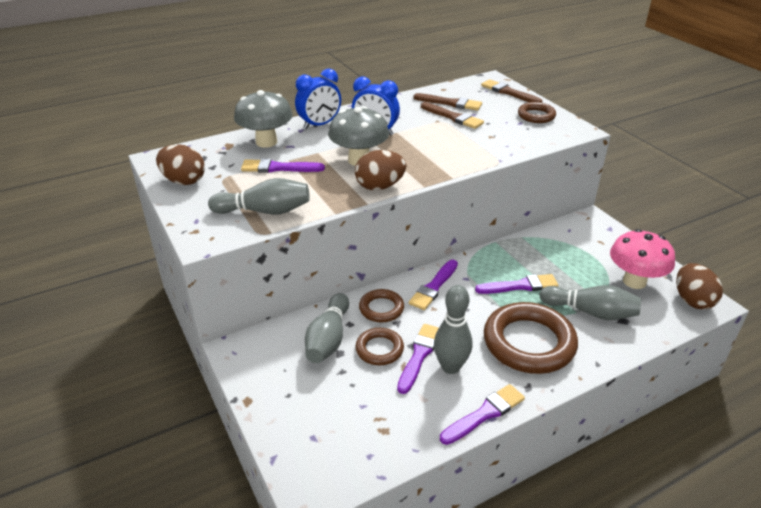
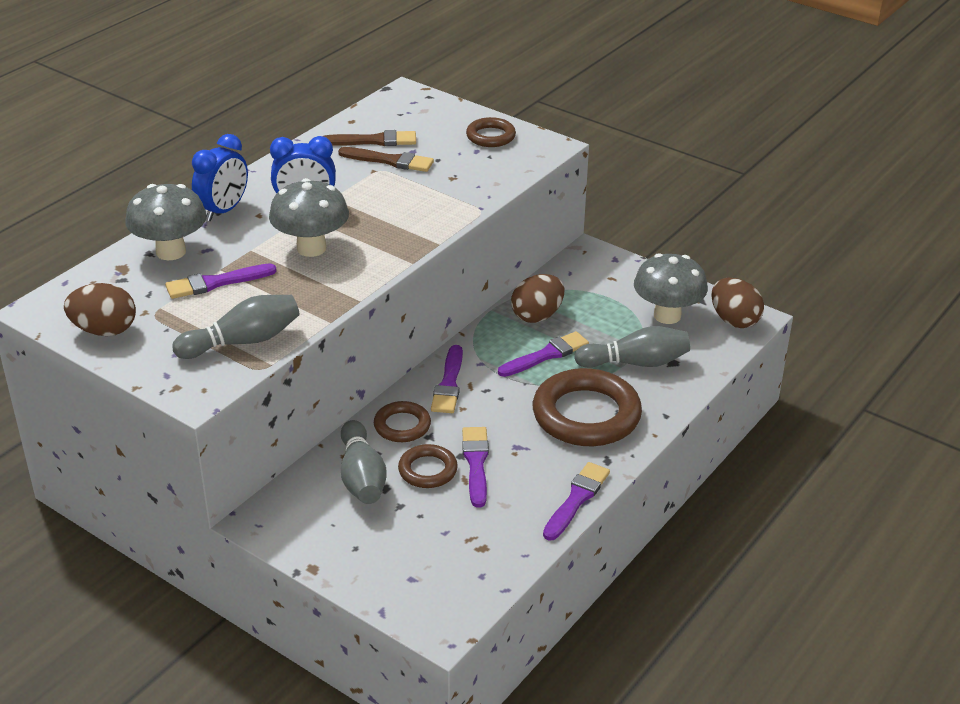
camera: 25 degrees left, 0 degrees up
brown egg [355,150,406,191] -> brown egg moved to [511,274,564,323]
grey bowling pin [434,285,472,374] -> none
brown brush [481,79,542,103] -> none
pink mushroom [610,229,675,289] -> grey mushroom [634,253,708,324]

